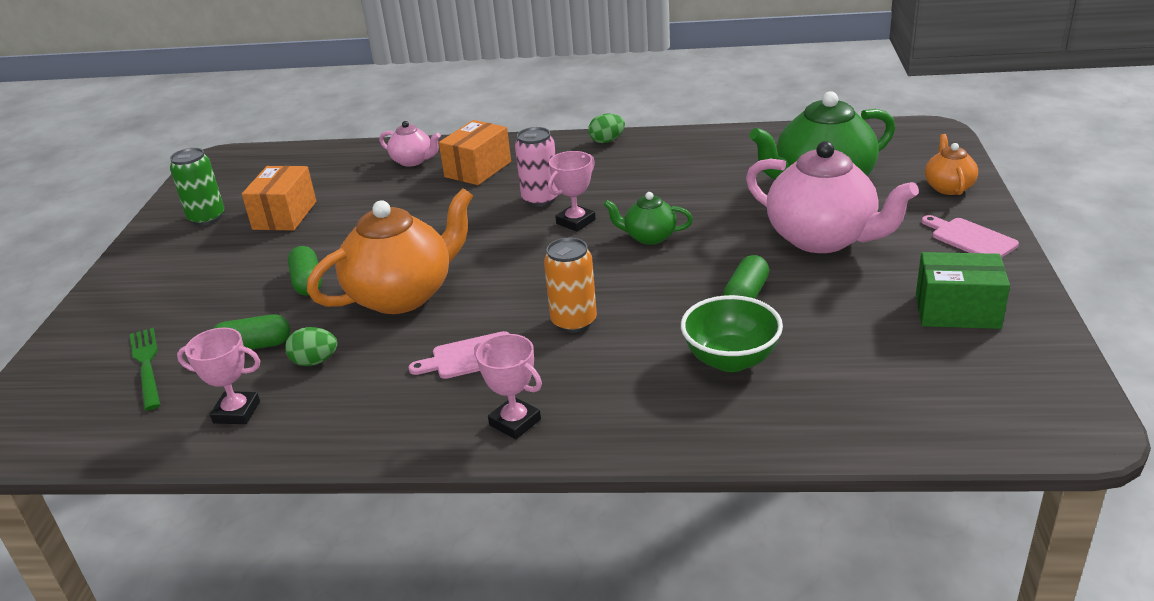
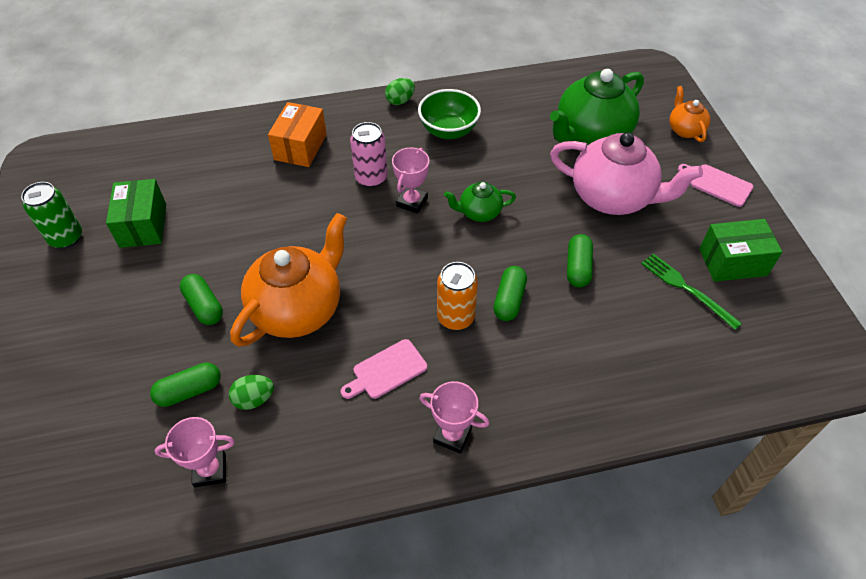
camera: 20 degrees left, 20 degrees up
green fork [130,328,160,411] -> green fork moved to [641,253,742,330]
orange box [242,166,316,231] -> green box [106,179,166,248]
pink teapot [379,121,441,167] -> none
green bowl [681,295,783,372] -> green bowl moved to [418,89,481,139]
none -> green capsule [493,266,527,321]

